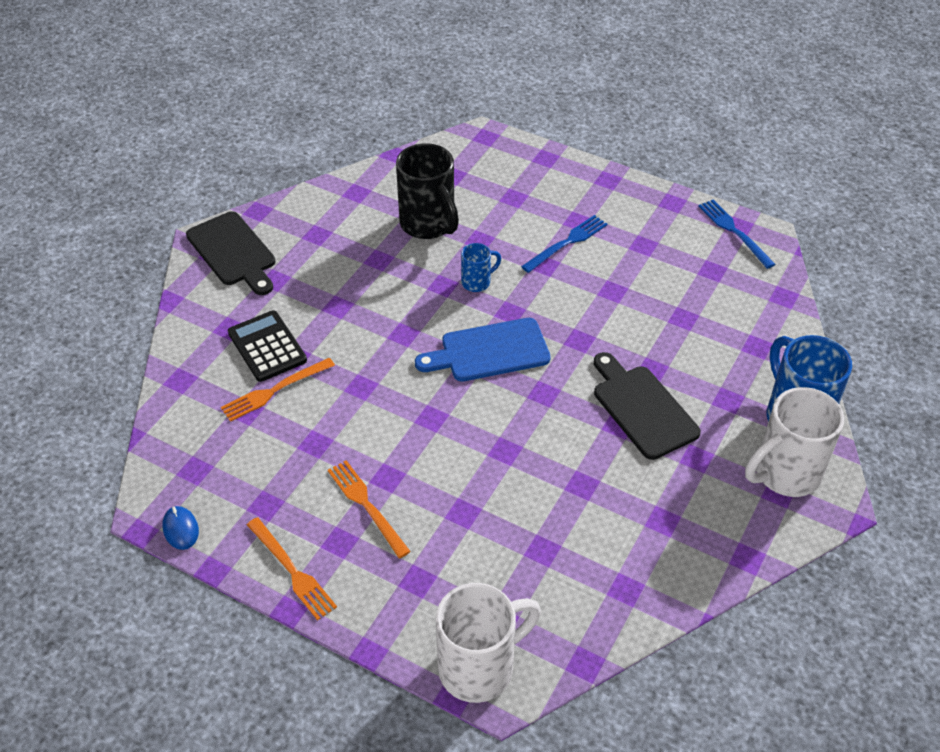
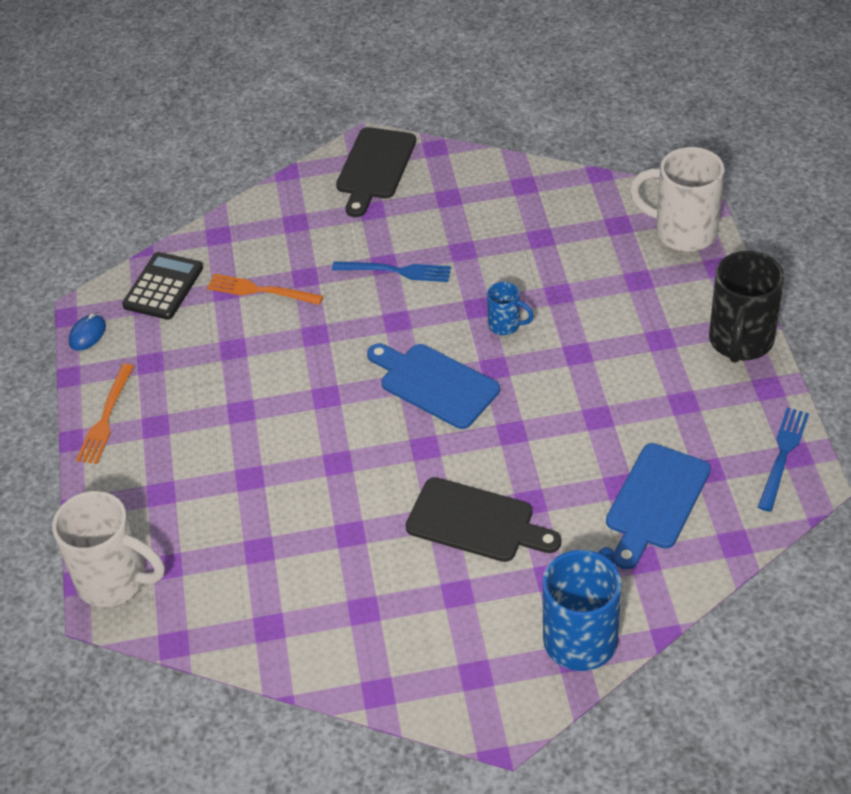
camera: 55 degrees right, 0 degrees up
black calculator [228,310,307,382] -> black calculator moved to [122,252,203,320]
orange fork [328,460,411,558] -> none
black mug [396,143,459,239] -> black mug moved to [709,251,784,363]
blue fork [521,215,608,273] -> blue fork moved to [332,261,451,282]
black cutting board [594,352,701,460] -> black cutting board turned 90 degrees clockwise [406,477,561,562]
white mug [745,387,844,497] -> white mug moved to [630,147,725,252]
none -> blue cutting board [606,443,711,569]

